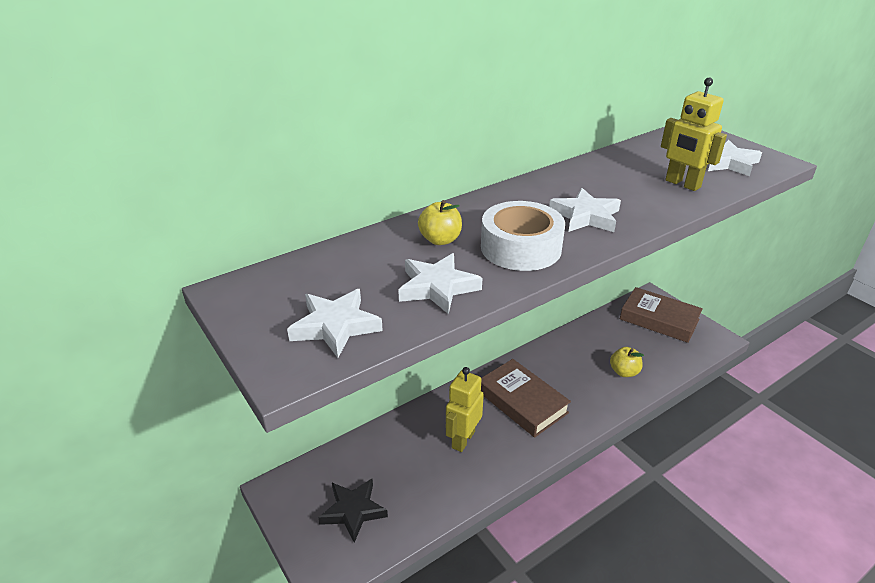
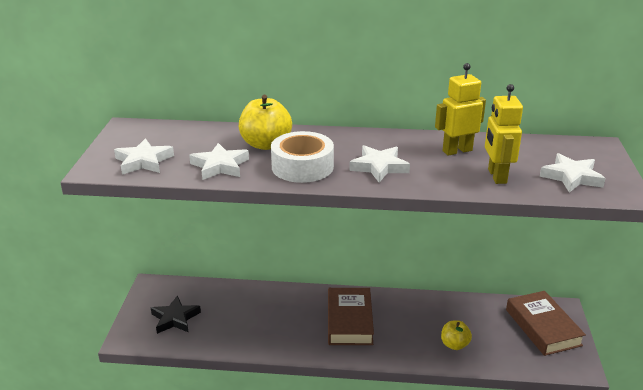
camera: 40 degrees right, 5 degrees down
yellow apple [418,200,462,245] -> yellow apple [239,95,292,150], size x1.62
yellow robot [446,367,484,452] -> yellow robot moved to [435,63,486,156]

